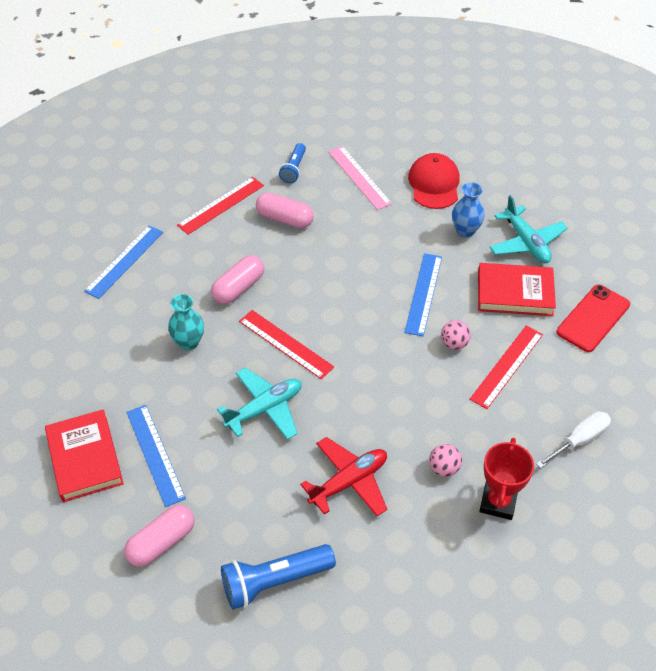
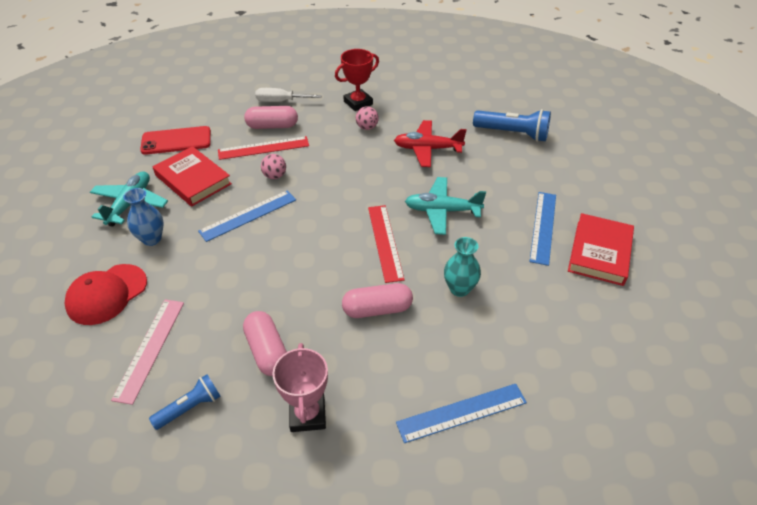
camera: 140 degrees left, 5 degrees down
pink capsule [124,505,195,567] -> pink capsule moved to [244,106,298,129]
red ruler [177,177,264,235] -> pink trophy [272,343,328,432]

